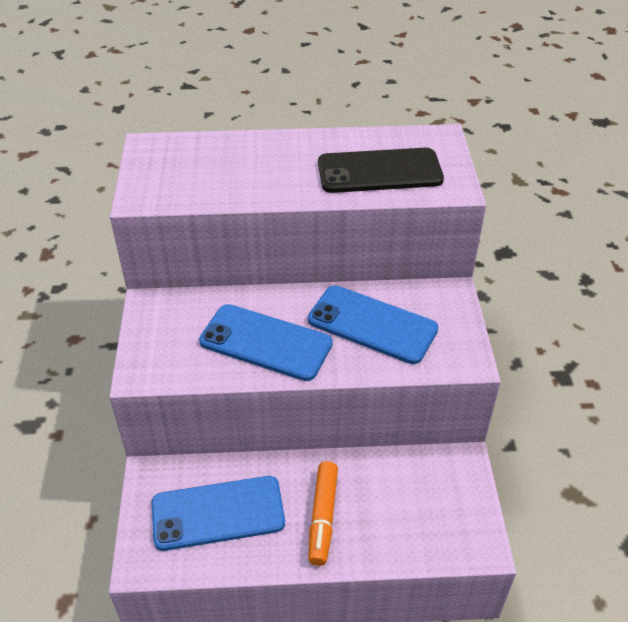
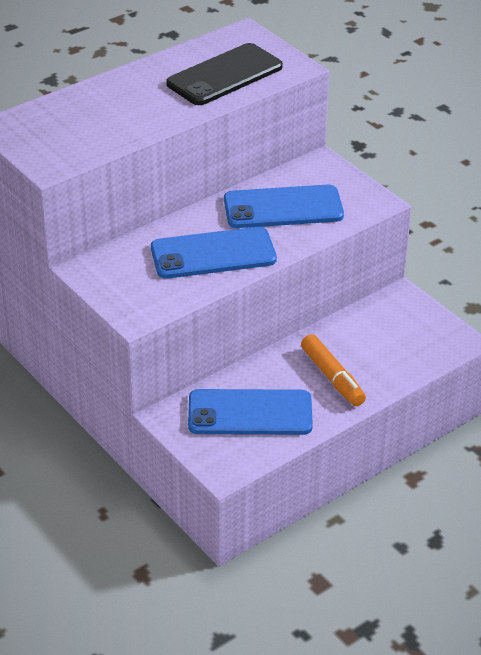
camera: 35 degrees left, 5 degrees down
blue phone [152,476,285,551] -> blue phone turned 45 degrees clockwise [188,389,313,435]

